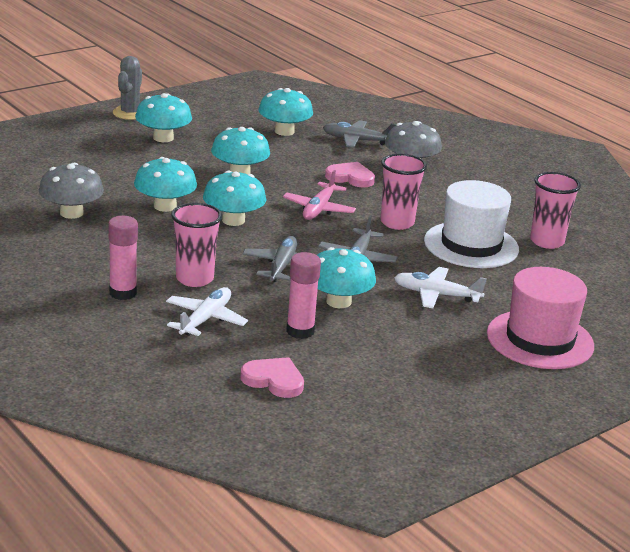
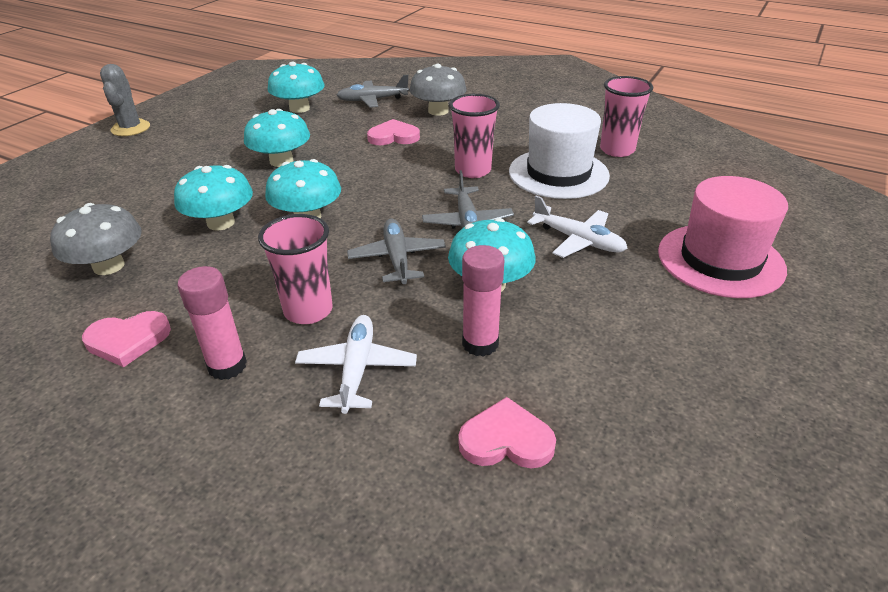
camera: 20 degrees left, 10 degrees up
turquoise mushroom [135,93,192,142] -> none
pink plane [283,170,356,220] -> none
white plane [394,267,487,308] -> white plane turned 135 degrees counterclockwise [527,196,628,258]
none -> pink heart [82,311,171,367]

